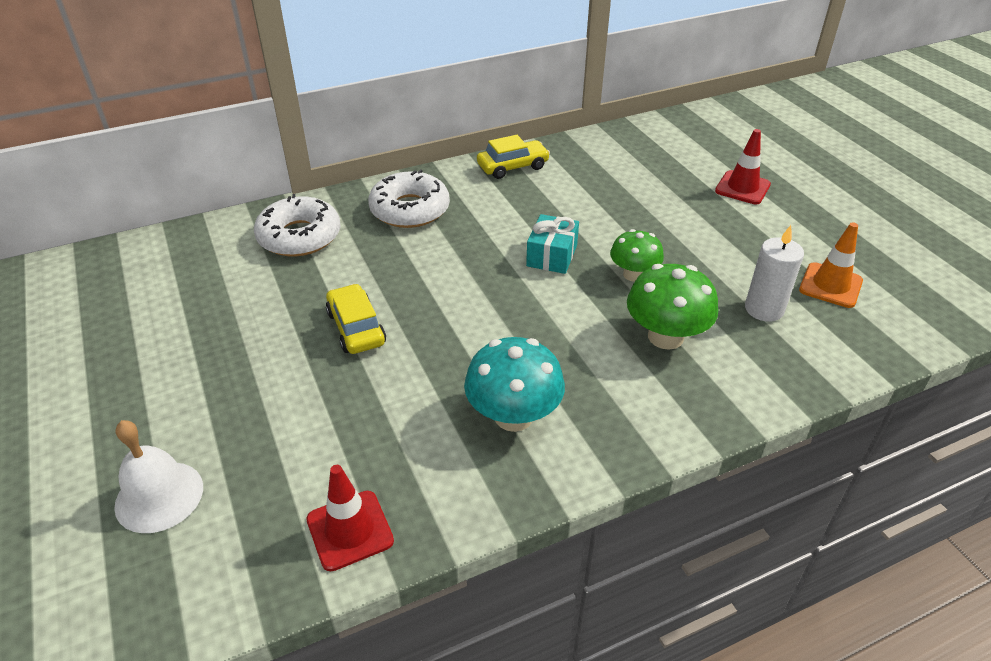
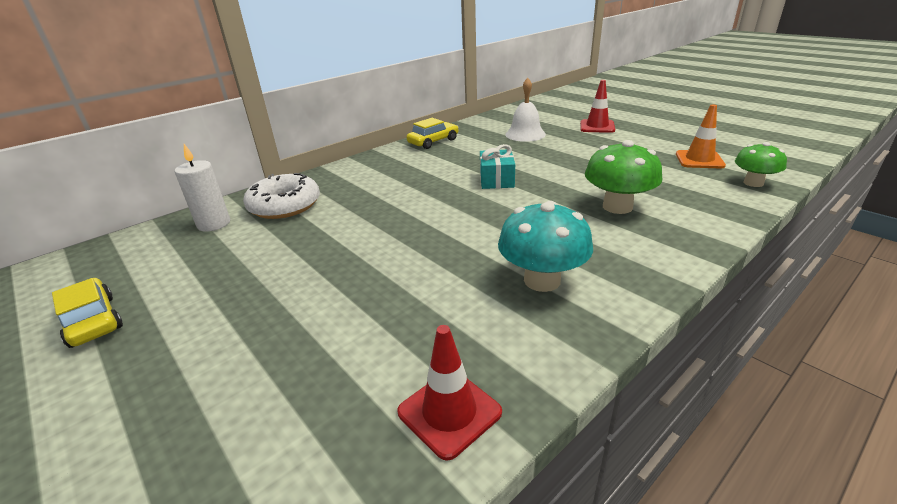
camera: 15 degrees left, 10 degrees down
white bell [114,420,203,533] -> white bell moved to [505,78,546,142]
yellow car [326,284,386,354] -> yellow car moved to [52,278,123,348]
white donut [368,169,450,228] -> none
green mushroom [610,229,664,282] -> green mushroom moved to [735,142,787,187]
white candle [745,225,804,322] -> white candle moved to [174,144,230,232]

